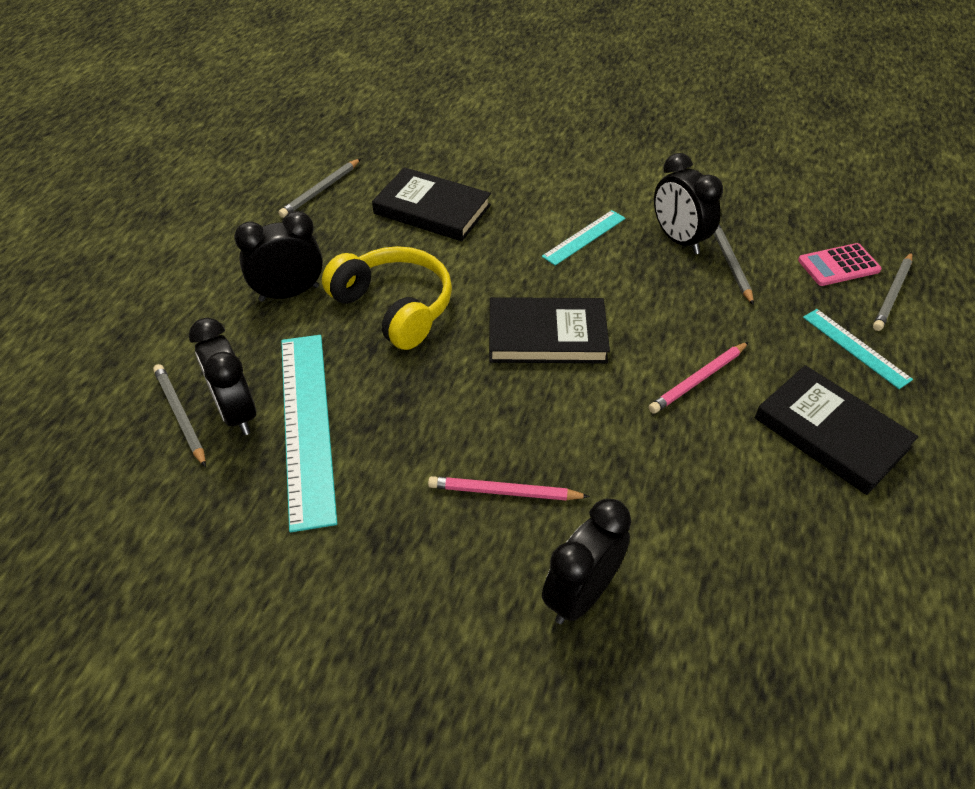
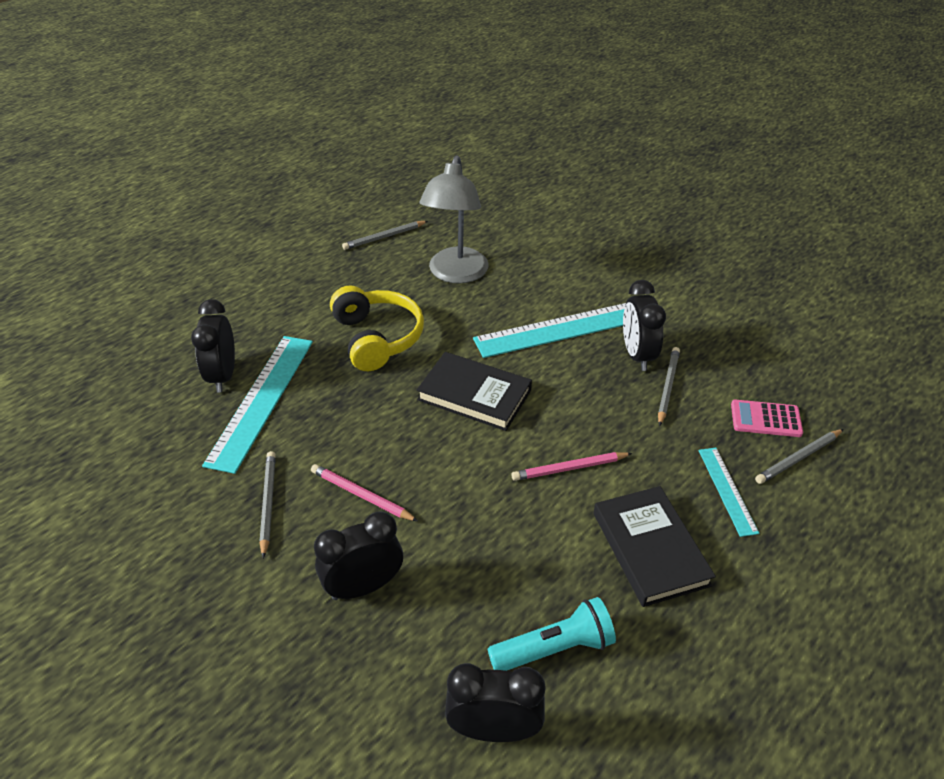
camera: 25 degrees right, 5 degrees down
grey pencil [153,364,206,467] -> grey pencil moved to [260,451,276,559]
black clock [234,211,323,302] -> black clock moved to [445,663,546,742]
black book [372,167,491,241] -> grey lamp [419,155,489,283]
turquoise ruler [542,210,625,266] -> turquoise ruler [473,303,626,358], size x1.89
none -> turquoise flashlight [488,597,616,671]

